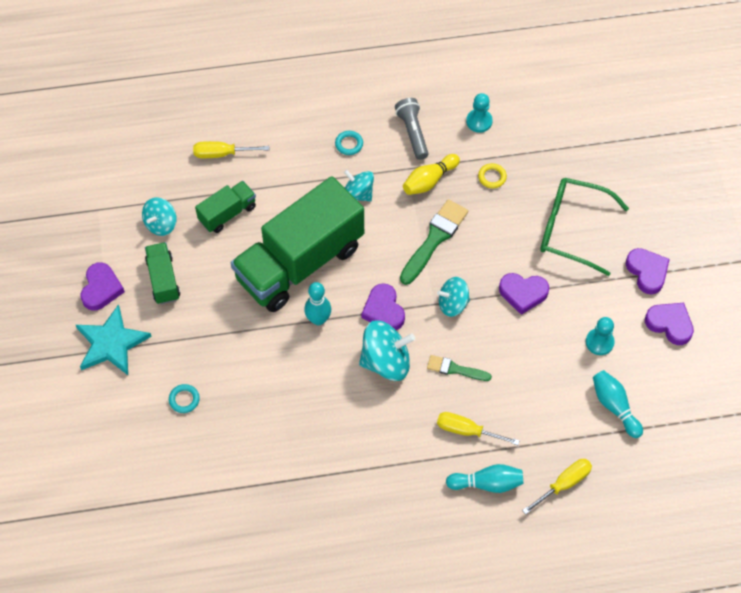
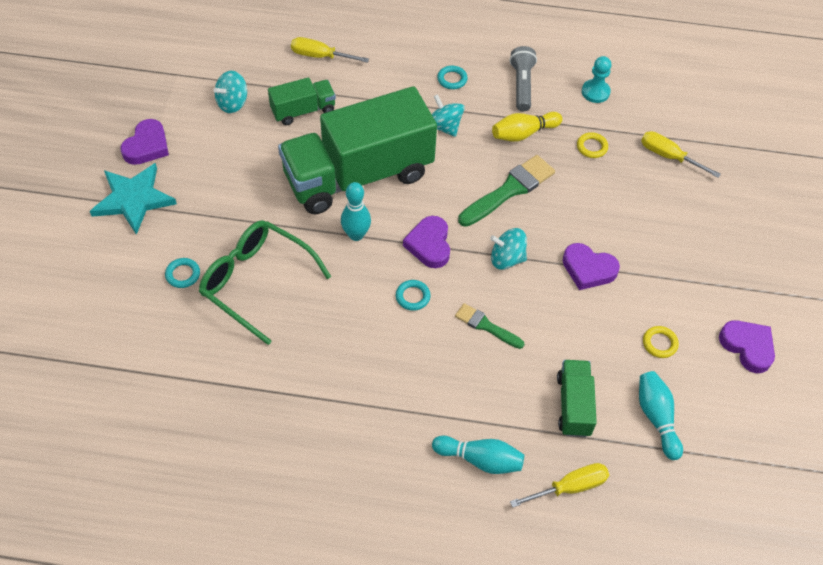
camera: 15 degrees right, 5 degrees down
green truck [145,242,180,304] -> green truck moved to [557,360,597,437]
turquoise spinning top [359,320,415,381] -> turquoise ring [396,280,431,311]
yellow screwdriver [437,412,520,445] -> yellow screwdriver moved to [641,131,721,178]
green glasses [540,178,629,276] -> green glasses moved to [199,220,331,345]
turquoise pawn [586,317,615,355] -> yellow ring [643,326,679,358]
purple heart [626,248,670,294] -> none

